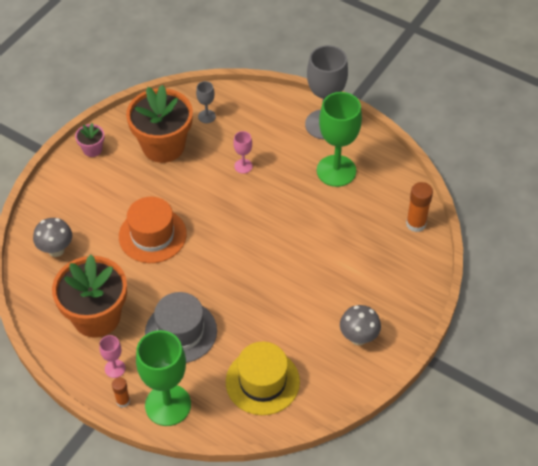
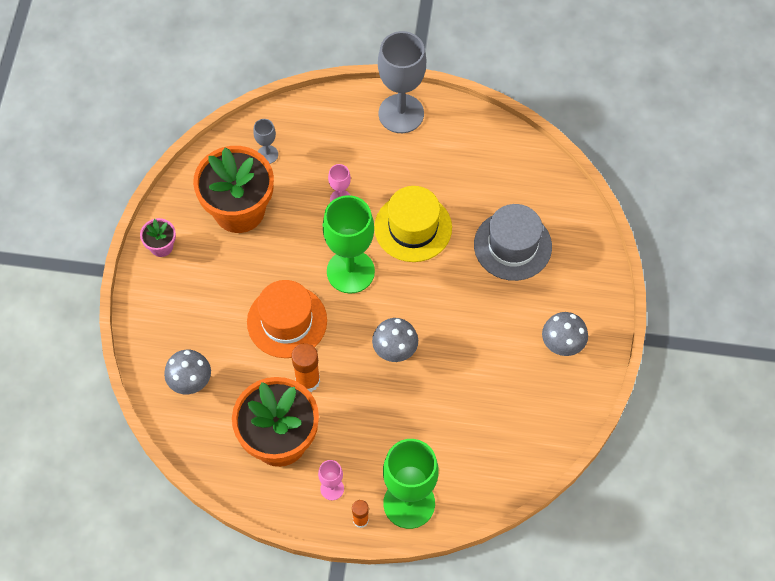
camera: 25 degrees left, 10 degrees up
grey hat [145,292,217,363] -> grey hat moved to [474,204,552,281]
yellow hat [226,342,300,415] -> yellow hat moved to [374,186,452,262]
green goblet [317,92,362,187] -> green goblet moved to [323,195,375,294]
orange glue stick [406,182,433,232] -> orange glue stick moved to [291,343,320,392]
none -> grey mushroom [372,318,418,362]

